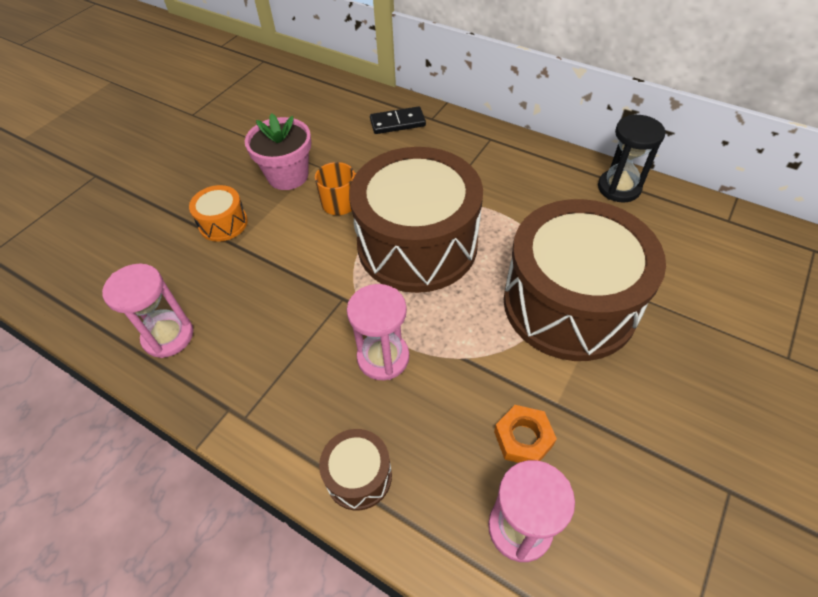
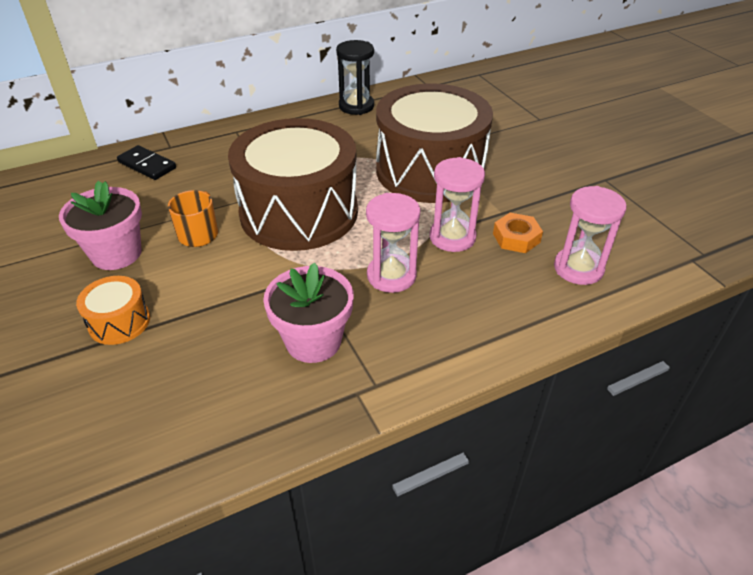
camera: 60 degrees left, 10 degrees down
pink hourglass [102,264,193,358] -> pink hourglass moved to [429,157,485,252]
brown drum [319,429,392,510] -> none
black domino [370,106,426,134] -> black domino turned 75 degrees counterclockwise [117,145,176,180]
none -> pink flower pot [263,262,354,363]

